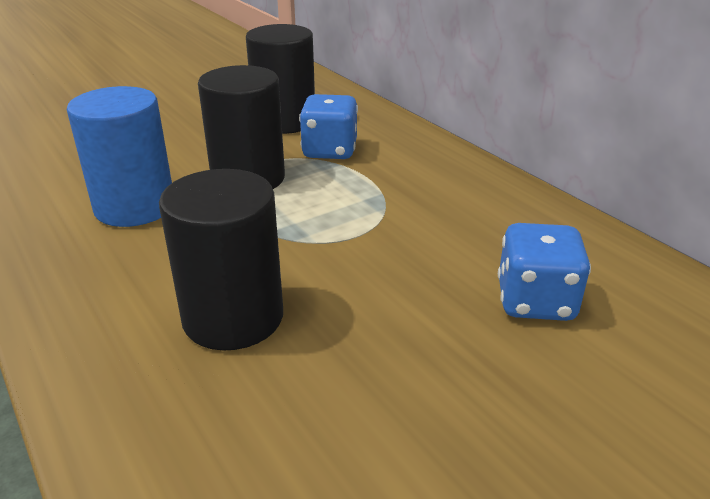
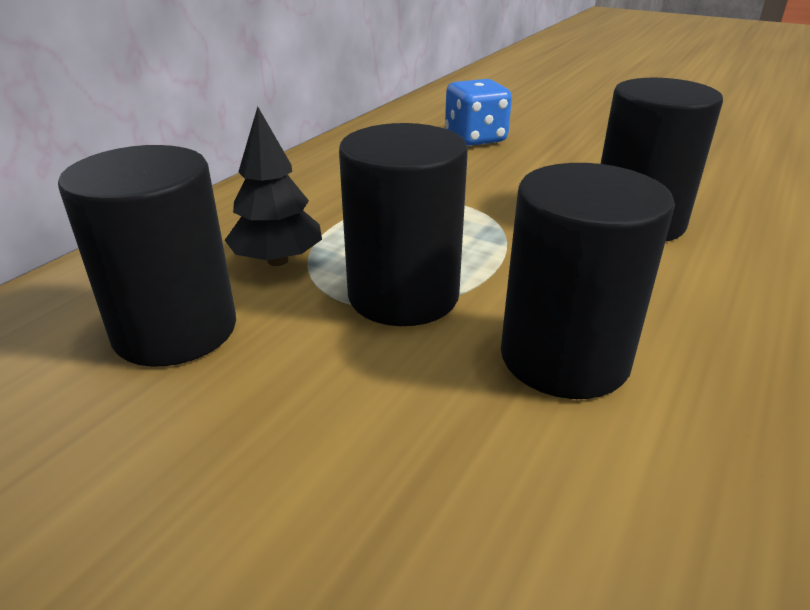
camera: 115 degrees left, 0 degrees up
blue cylinder [67,86,172,227] -> black cylinder [501,163,675,399]
blue dice [299,94,358,159] -> black tree [225,107,322,266]

